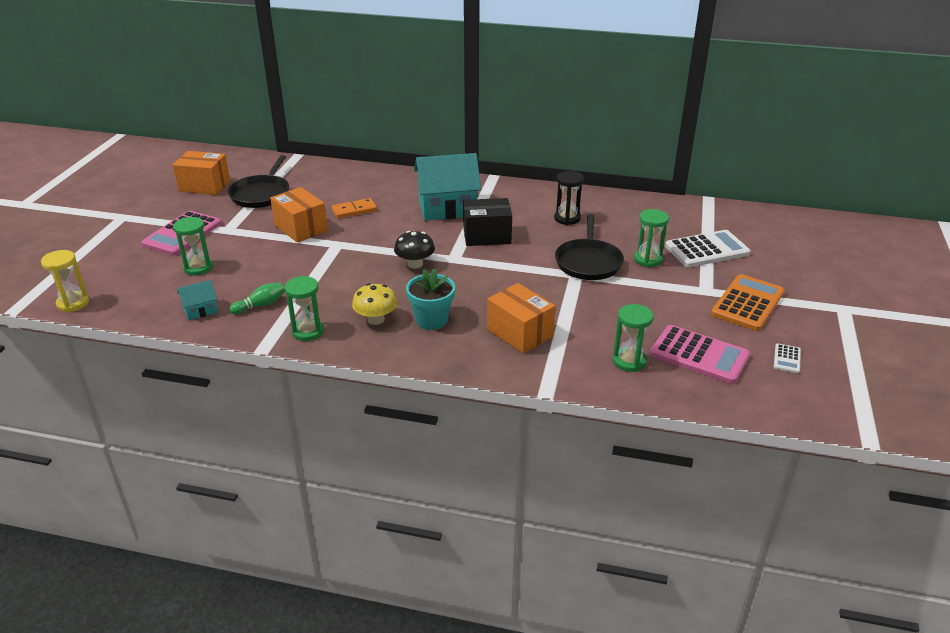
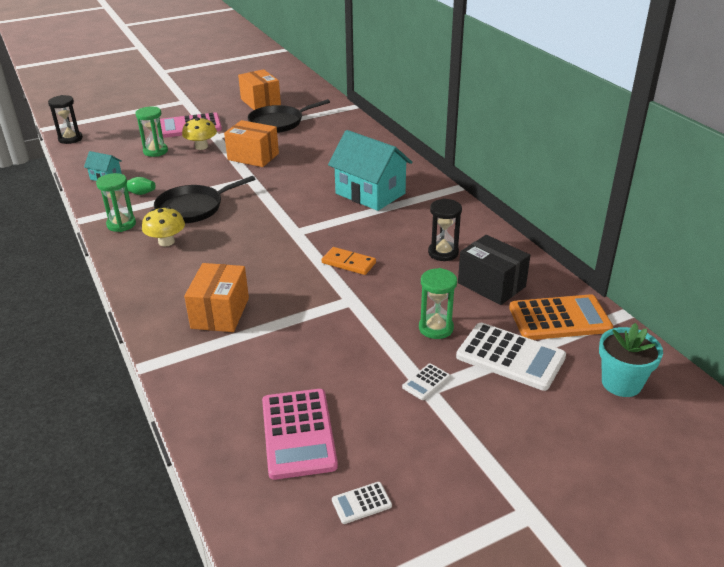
camera: 50 degrees right, 0 degrees up
yellow hourglass [41,250,89,312] -> black hourglass [48,95,83,144]
orange box [270,187,328,243] -> orange box turned 75 degrees counterclockwise [224,120,279,167]
orange domino [332,198,377,218] -> orange domino moved to [322,247,376,275]
black mushroom [394,231,435,269] -> none
turquoise flower pot [406,268,455,330] -> turquoise flower pot moved to [599,323,663,397]
black box [463,198,512,246] -> black box moved to [458,235,530,305]
black pan [555,214,624,280] -> black pan moved to [154,176,255,223]
green hourglass [613,304,654,372] -> none
orange calculator [711,274,784,331] -> orange calculator moved to [509,294,613,340]
none -> yellow mushroom [182,117,217,150]
none -> white calculator [402,363,450,400]

